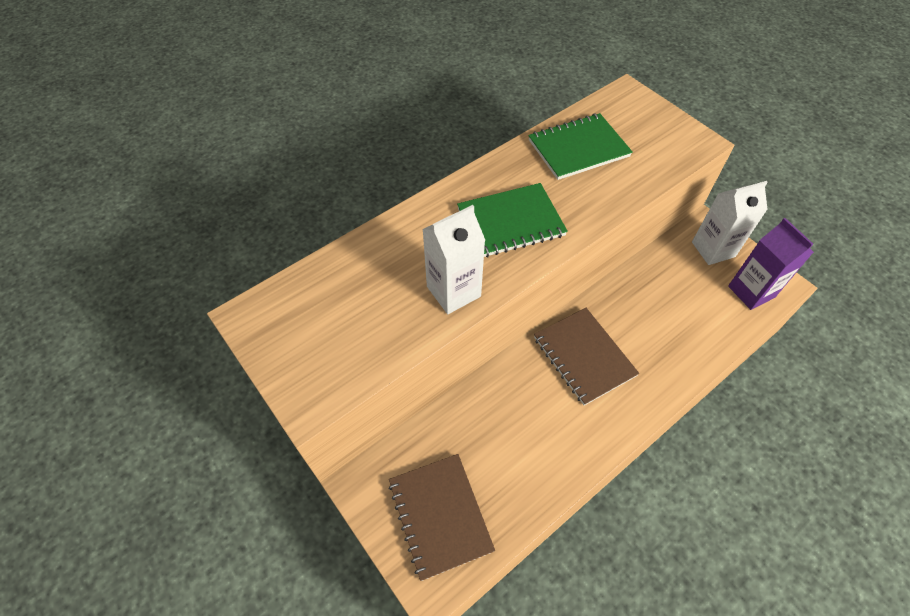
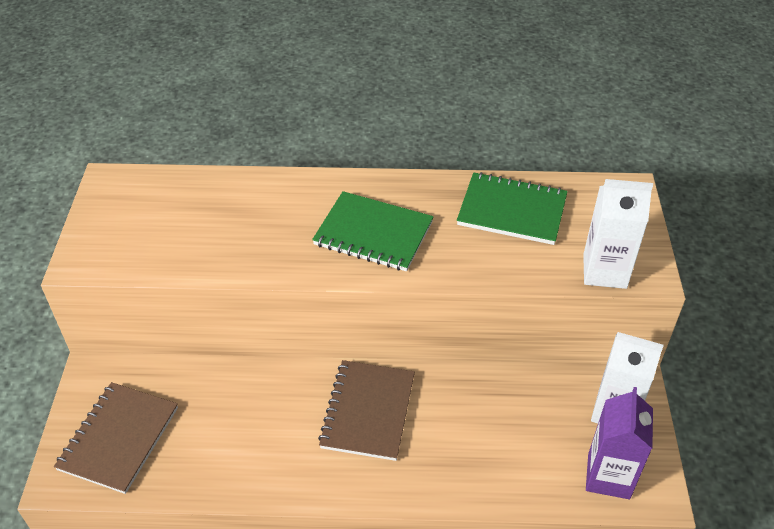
camera: 40 degrees right, 10 degrees down
white carton [422,205,485,314] -> white carton moved to [583,179,653,289]

